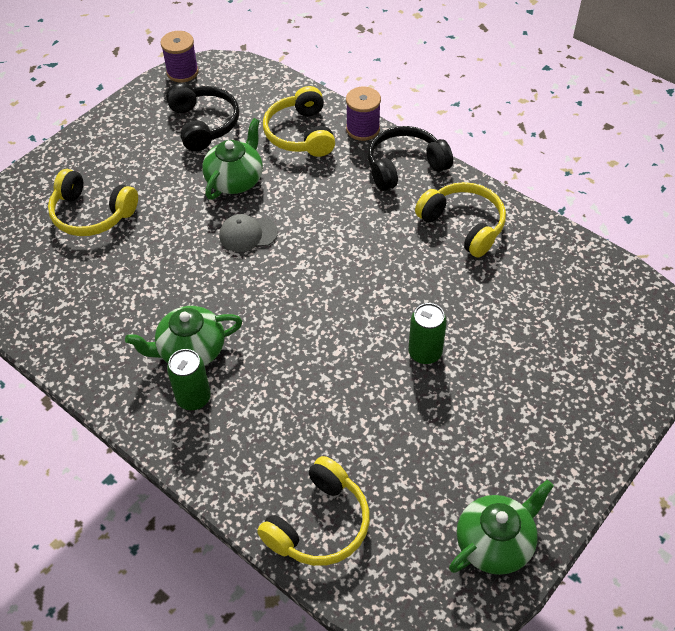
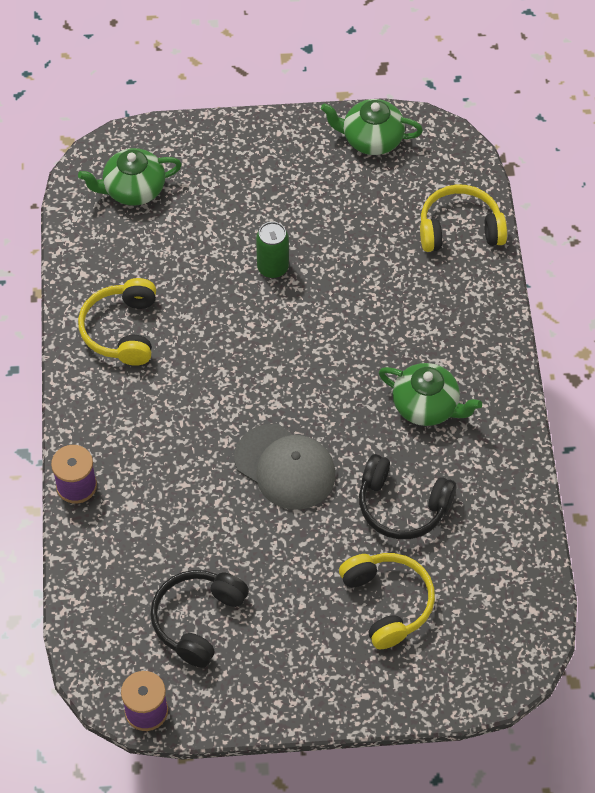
camera: 135 degrees left, 5 degrees up
green can [167,349,211,410] -> none
green teapot [202,118,263,200] -> green teapot moved to [78,148,182,206]
grey cap [219,214,278,252] -> grey cap [235,424,336,510], size x1.68
yellow headphones [263,86,335,157] -> none
black headphones [368,126,453,191] -> black headphones moved to [359,454,456,539]

